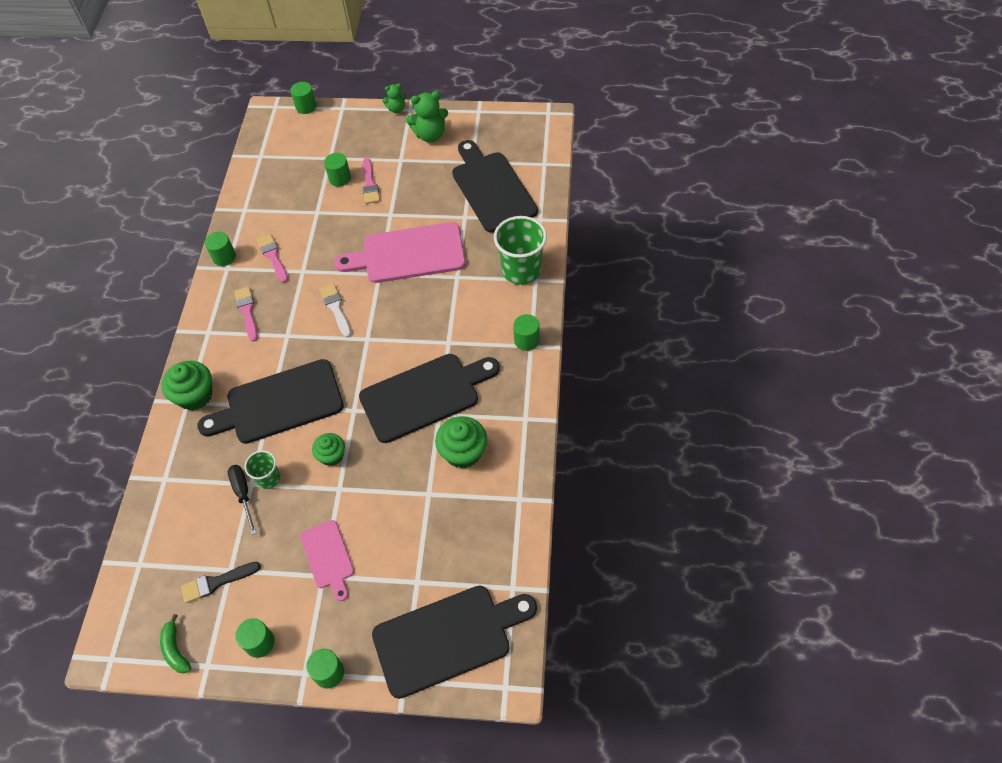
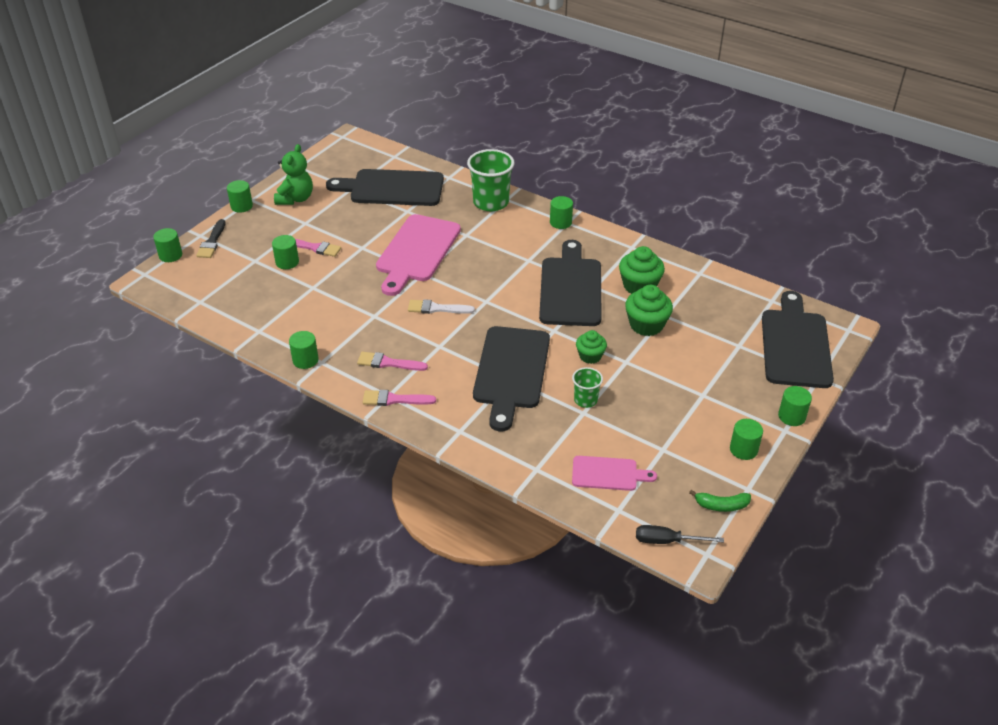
camera: 65 degrees left, 15 degrees down
green cupcake [162,361,212,410] -> green cupcake moved to [625,285,673,336]
black brush [181,562,261,603] -> black brush moved to [196,219,226,258]
black screwdriver [228,465,256,535] -> black screwdriver moved to [636,525,724,544]
pink brush [257,234,288,283] -> pink brush moved to [363,390,436,406]
pink cutting board [300,520,354,601] -> pink cutting board moved to [572,456,657,491]
green teddy bear [382,83,407,113] -> green cylinder [227,180,253,213]

